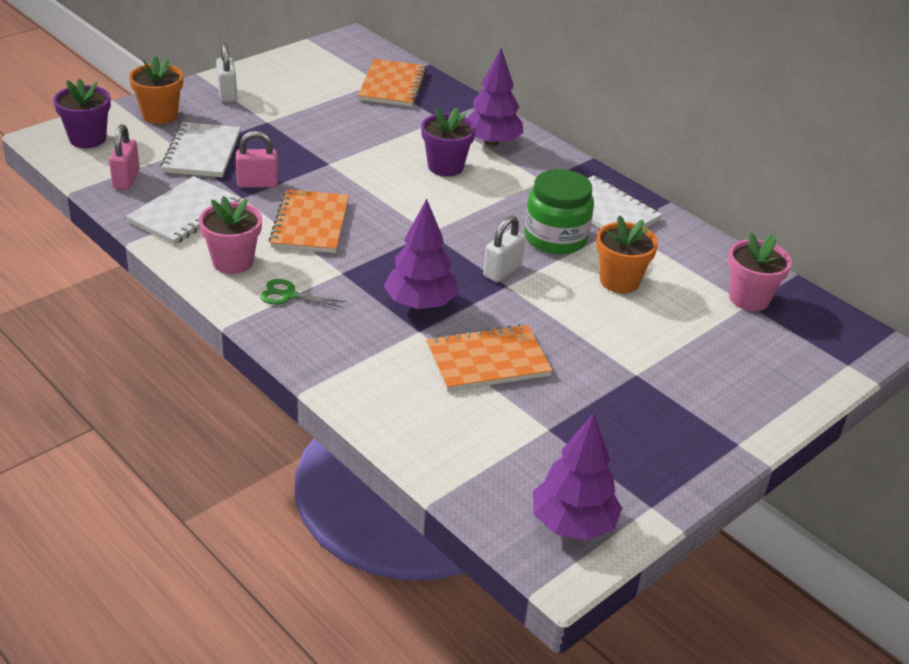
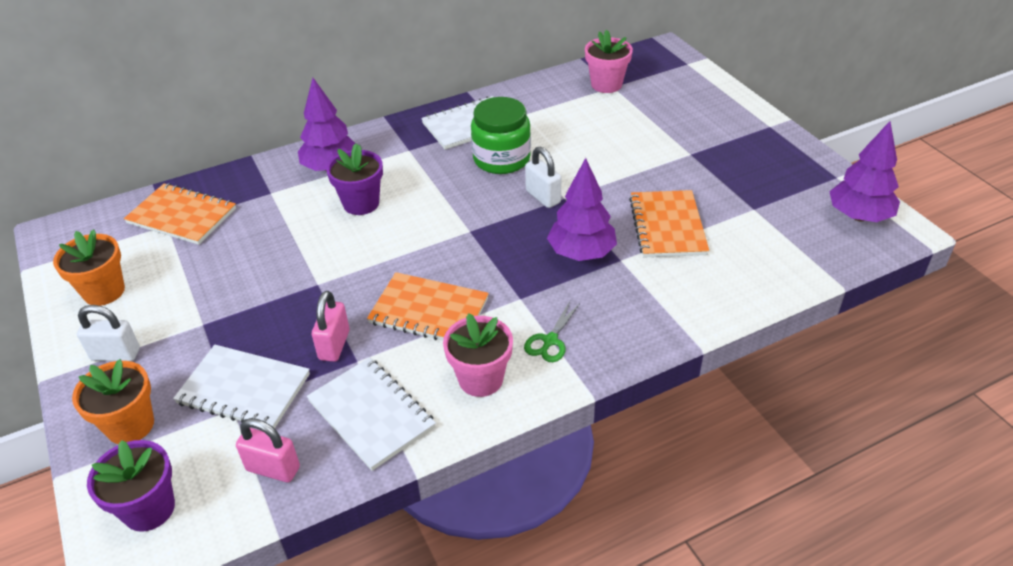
camera: 70 degrees left, 5 degrees up
orange flower pot [596,215,658,293] -> orange flower pot moved to [53,229,125,306]

